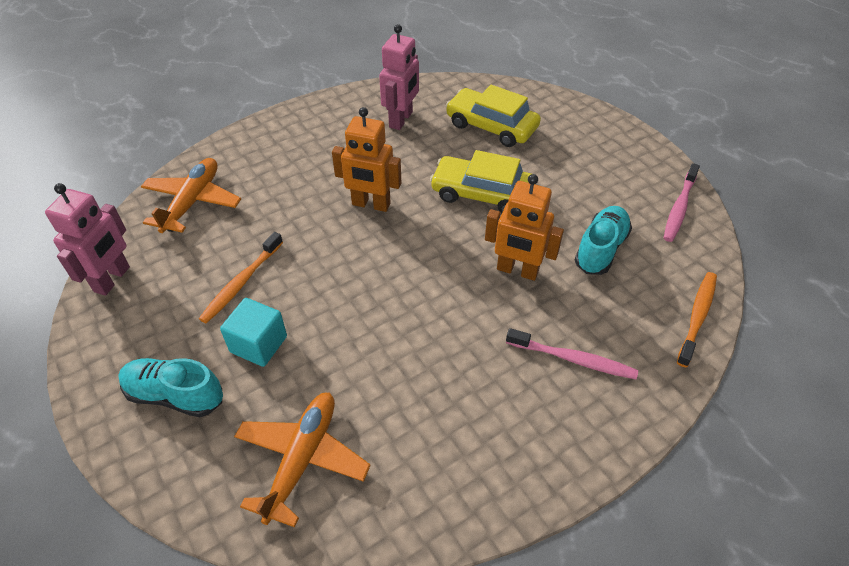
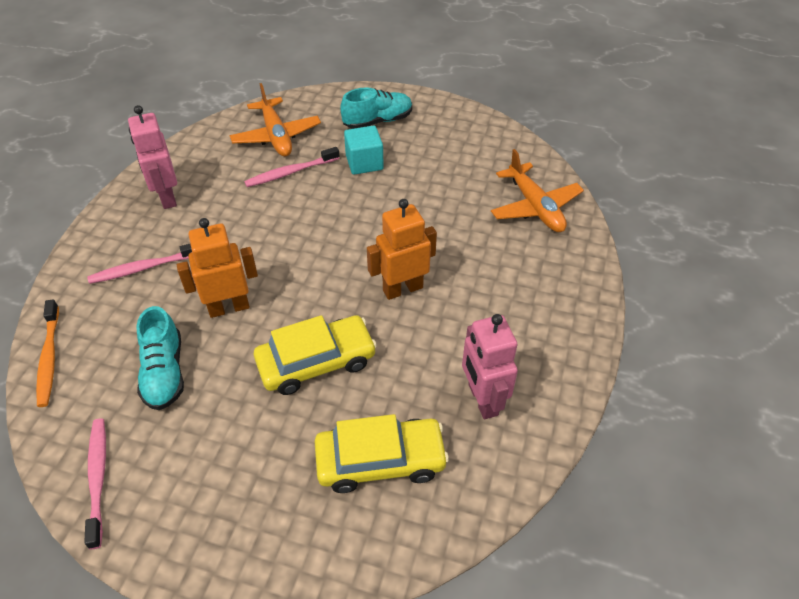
camera: 140 degrees right, 0 degrees up
pink robot [45,183,130,296] -> pink robot moved to [128,105,177,209]
orange toothbrush [199,232,283,323] -> none
none -> pink toothbrush [244,147,340,187]

